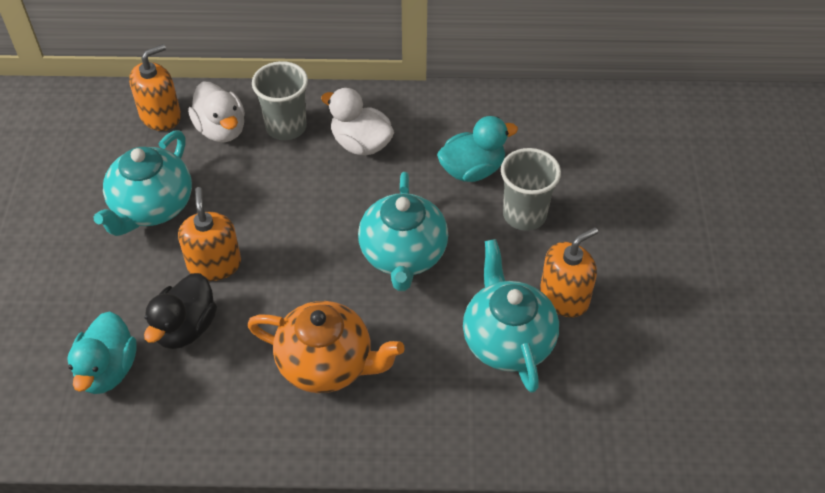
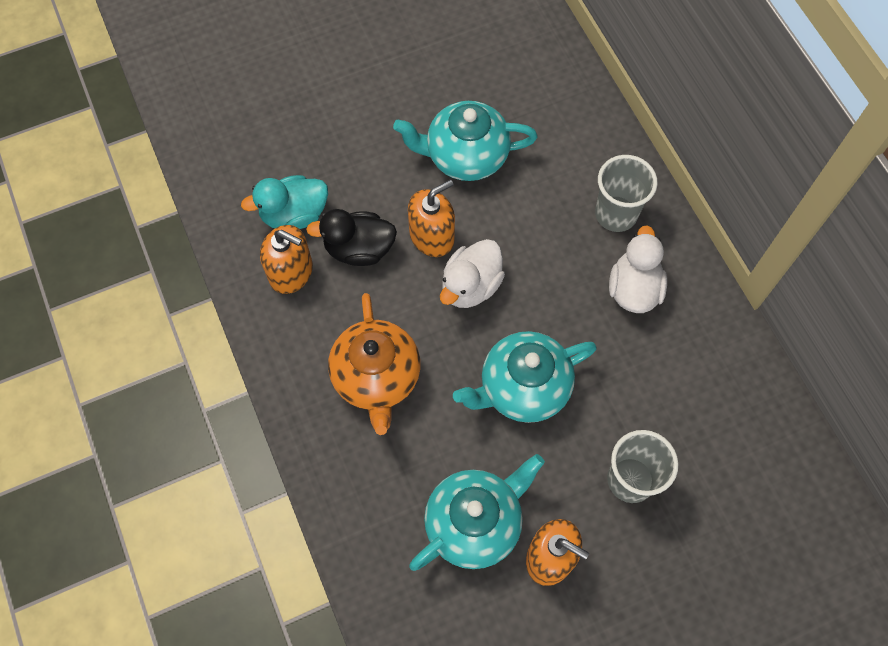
camera: 65 degrees right, 15 degrees up
orange soap dispenser [129,44,181,131] -> orange soap dispenser moved to [260,225,313,294]
white duck [188,82,245,142] -> white duck moved to [440,239,505,308]
turquoise duck [437,116,518,182] -> none

